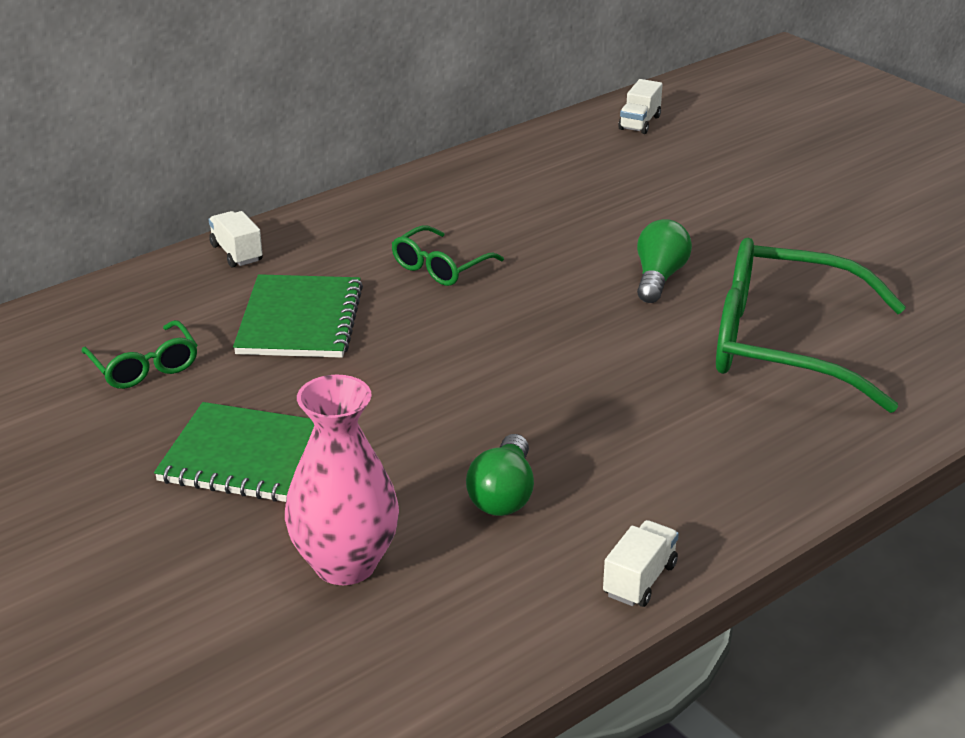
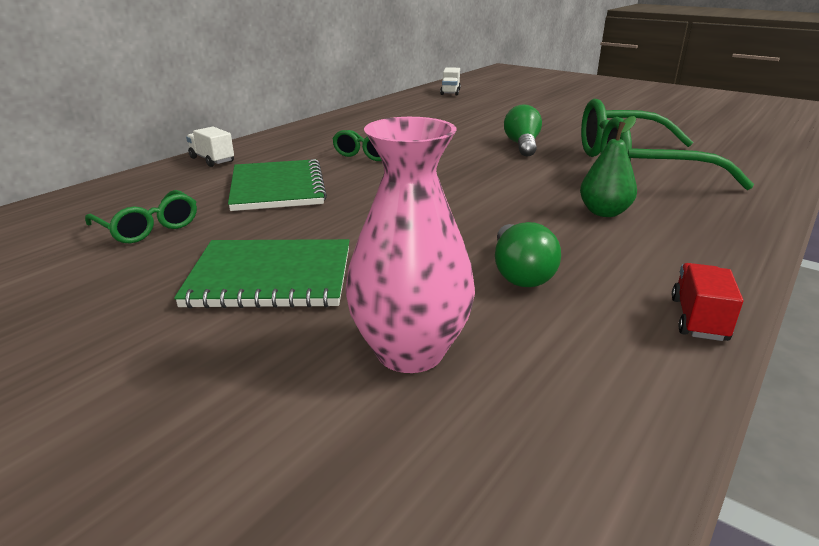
camera: 15 degrees left, 5 degrees down
white truck [603,520,679,607] -> red truck [672,263,743,341]
none -> green pear [580,116,637,217]

